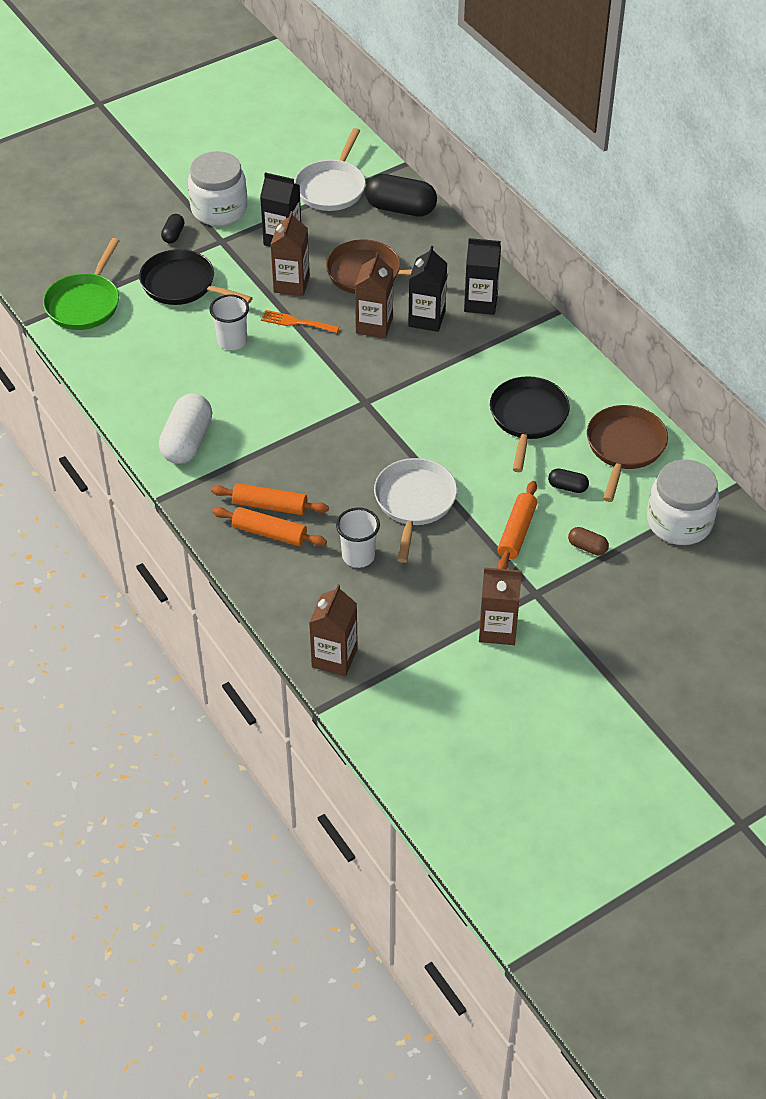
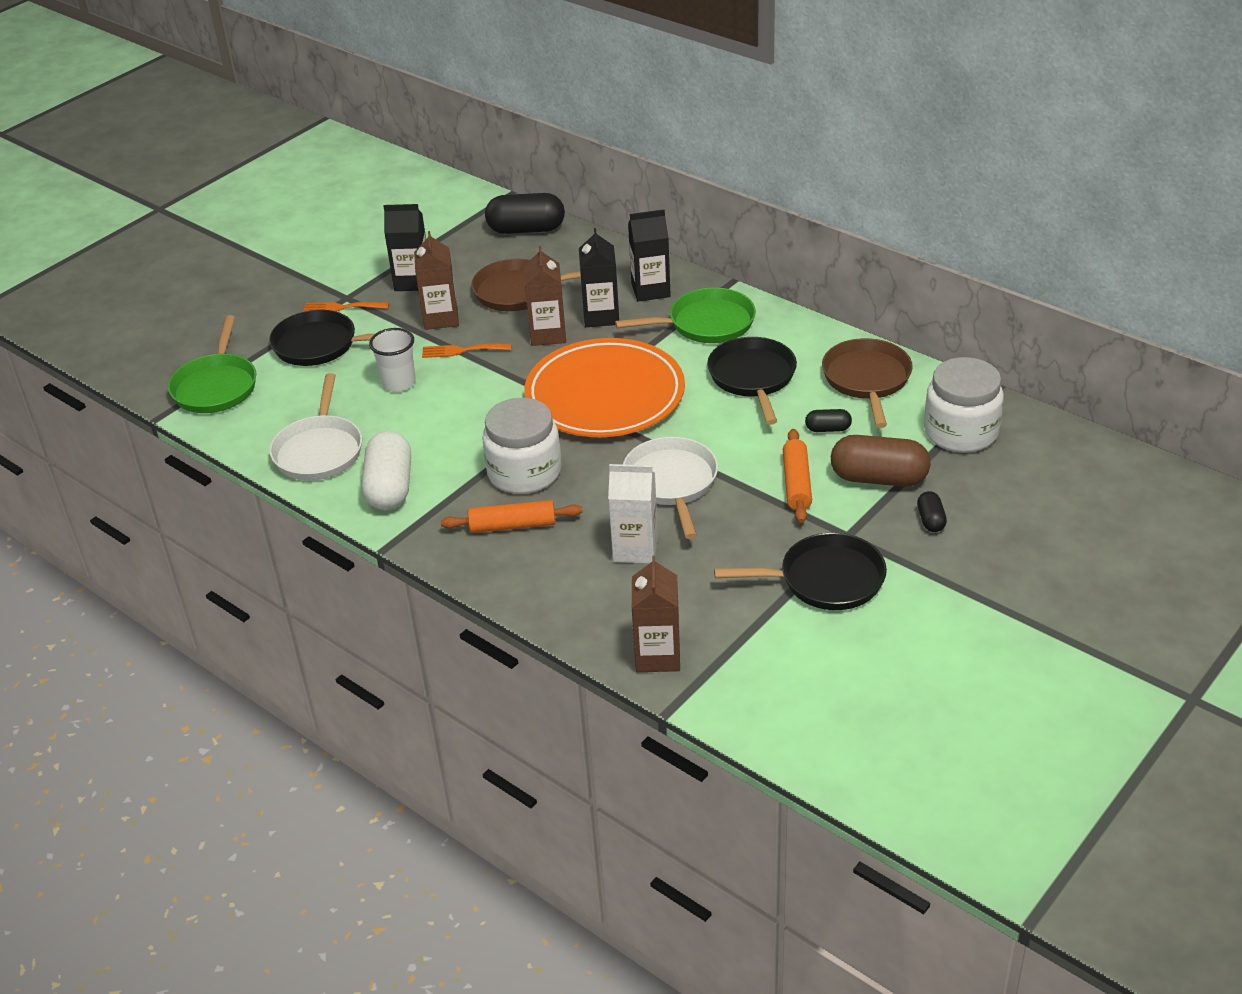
camera: 15 degrees left, 10 degrees down
black capsule [161,214,185,243] -> black capsule moved to [917,491,947,532]
white jar [188,151,247,226] -> white jar moved to [482,398,562,494]
orange rolling pin [212,507,327,546] -> none
white pan [295,128,366,211] -> white pan moved to [269,373,362,481]
white cup [336,507,380,568] -> white carton [608,464,658,564]
brown carton [479,567,522,645] -> black pan [714,533,887,610]
brown capsule [568,527,609,555] -> brown capsule [831,435,930,487], size x2.04
none -> orange fork [303,302,389,312]
none -> orange plate [524,338,685,437]
none -> green pan [615,288,756,343]

